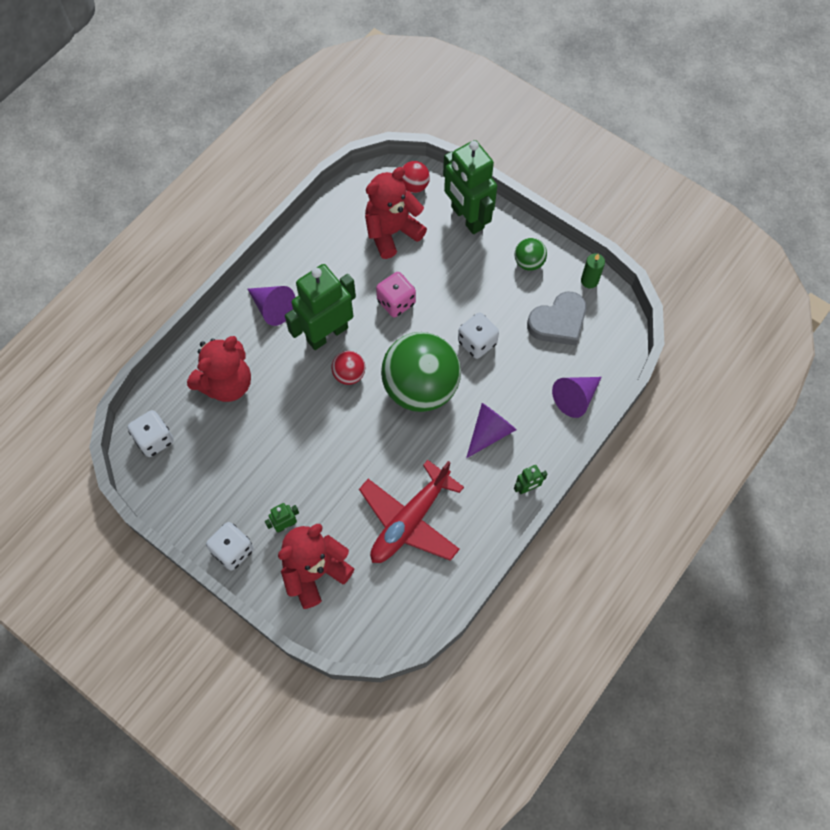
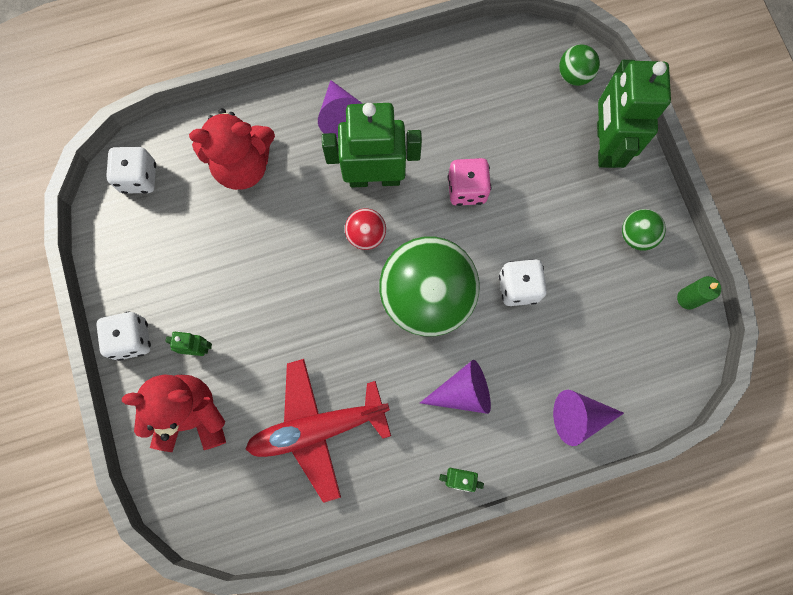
camera: 35 degrees right, 10 degrees up
red teddy bear [365,167,427,259] -> none
red ball [401,161,430,193] -> green ball [559,45,600,86]
grey heart [527,292,587,346] -> none

